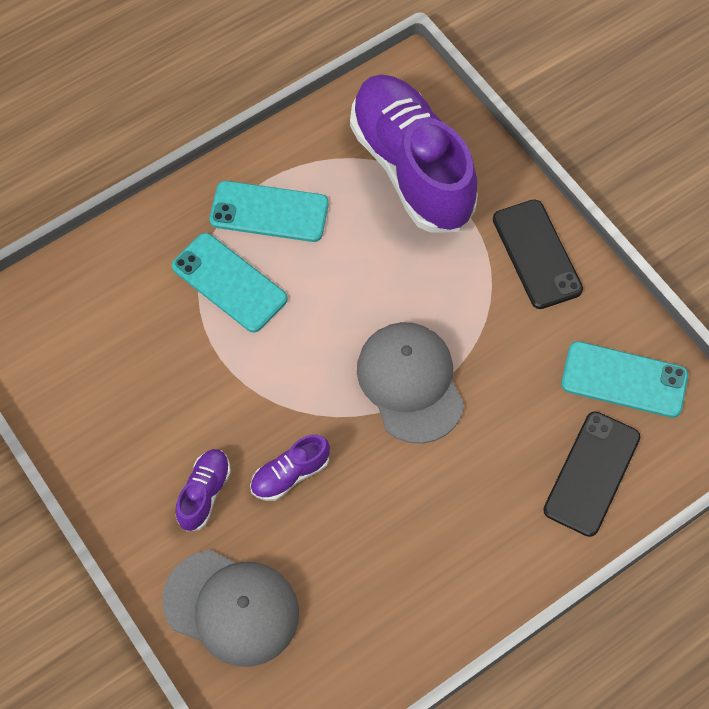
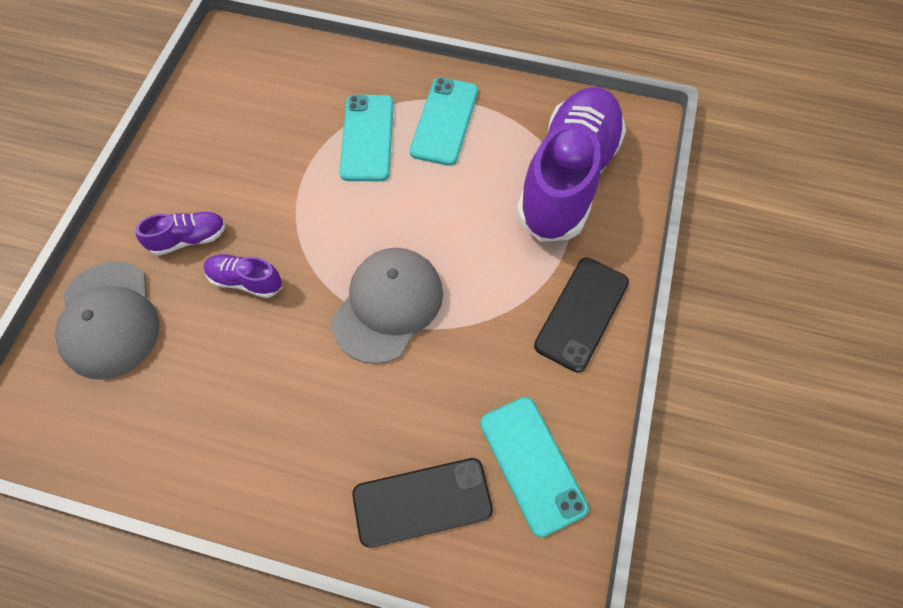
camera: 50 degrees right, 0 degrees up
turquoise phone [209,181,329,242] -> turquoise phone turned 45 degrees clockwise [410,77,478,166]

